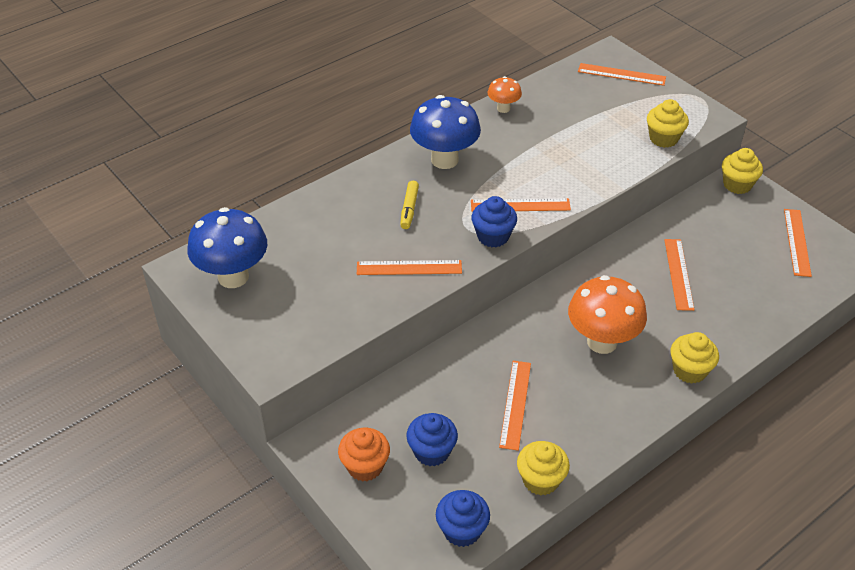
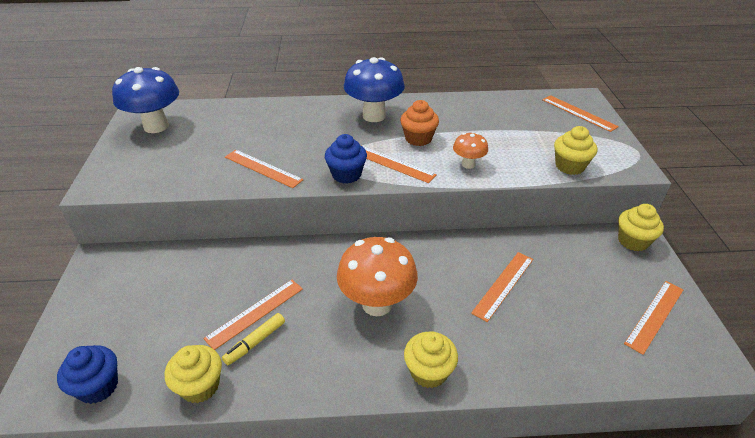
camera: 35 degrees right, 5 degrees down
orange cupcake [338,428,390,482] -> orange cupcake moved to [400,100,439,146]
yellow marker [400,181,419,229] -> yellow marker moved to [222,313,285,365]
blue cupcake [406,413,458,466] -> none
orange mushroom [488,76,522,113] -> orange mushroom moved to [453,133,488,169]

